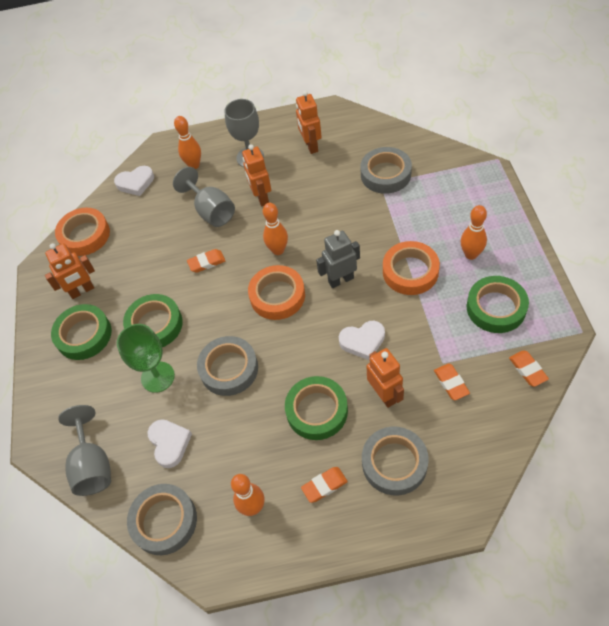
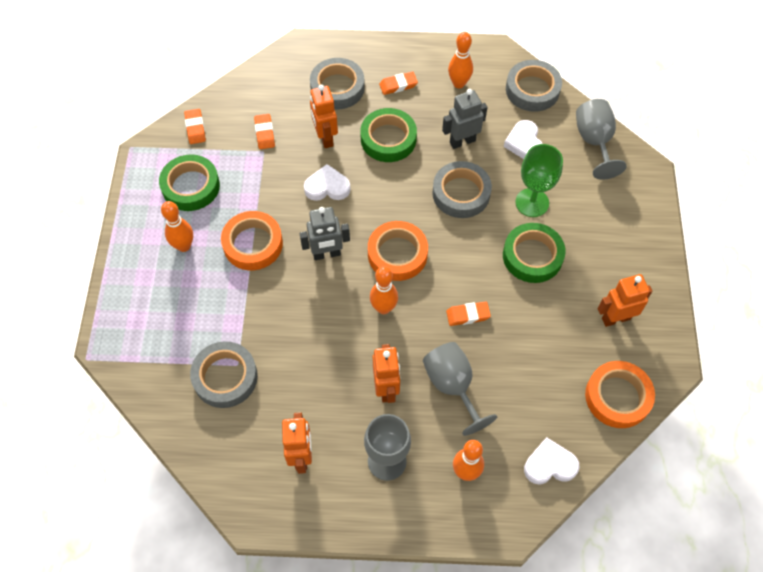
camera: 175 degrees left, 5 degrees up
green tape [51,304,112,360] -> none
none -> grey robot [442,89,487,149]

